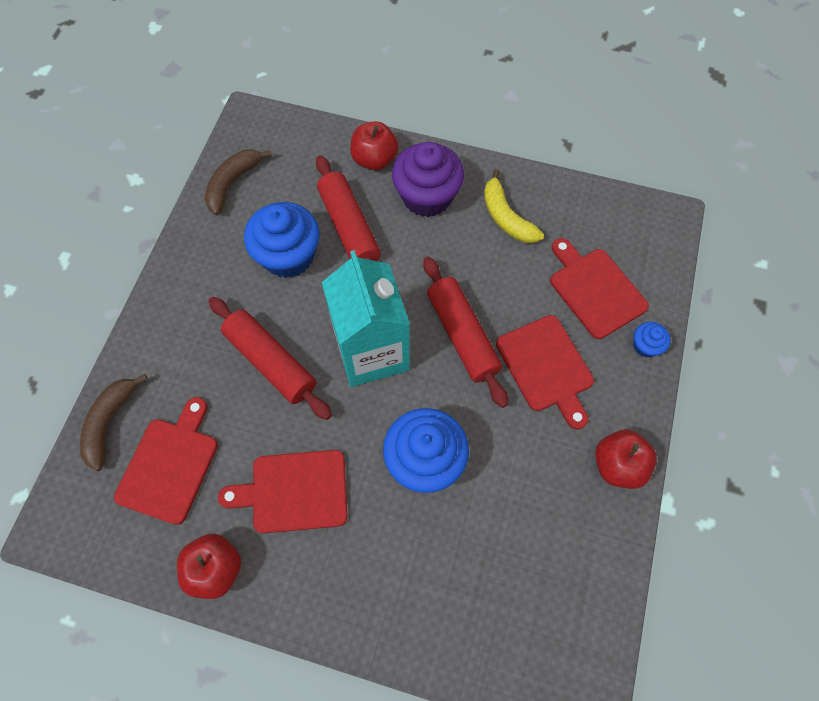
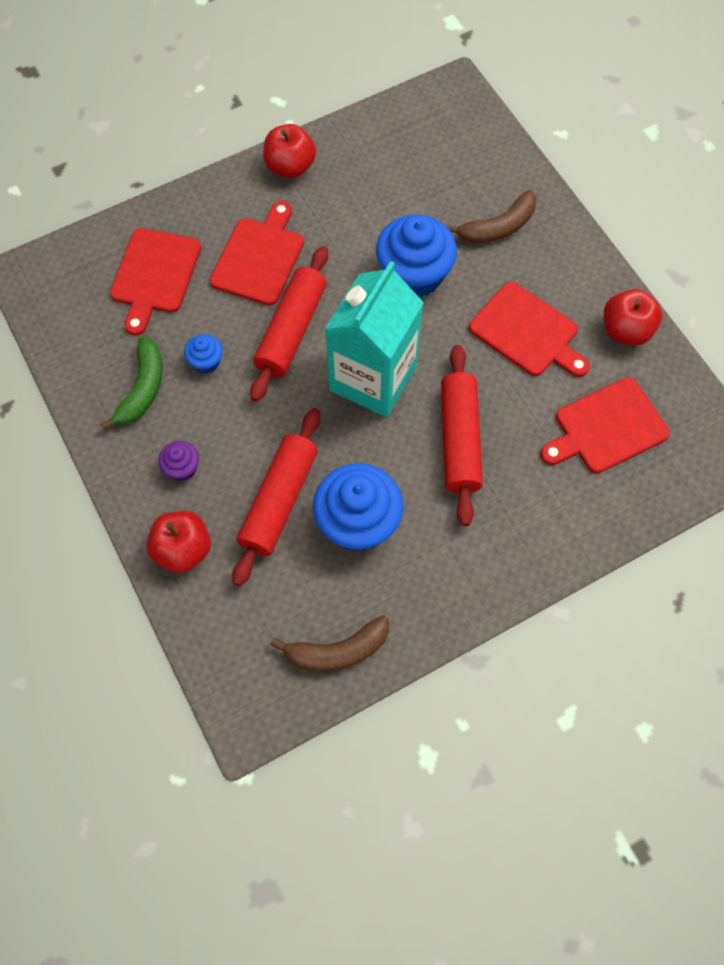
camera: 135 degrees left, 0 degrees up
brown banana [80,374,148,471] -> brown banana moved to [446,190,536,244]
purple cupcake [392,142,464,217] -> purple cupcake [159,441,199,481], size x0.47
yellow banana [484,169,544,243] -> green banana [100,337,163,430]
blue cupcake [633,322,671,358] -> blue cupcake moved to [184,334,223,373]

